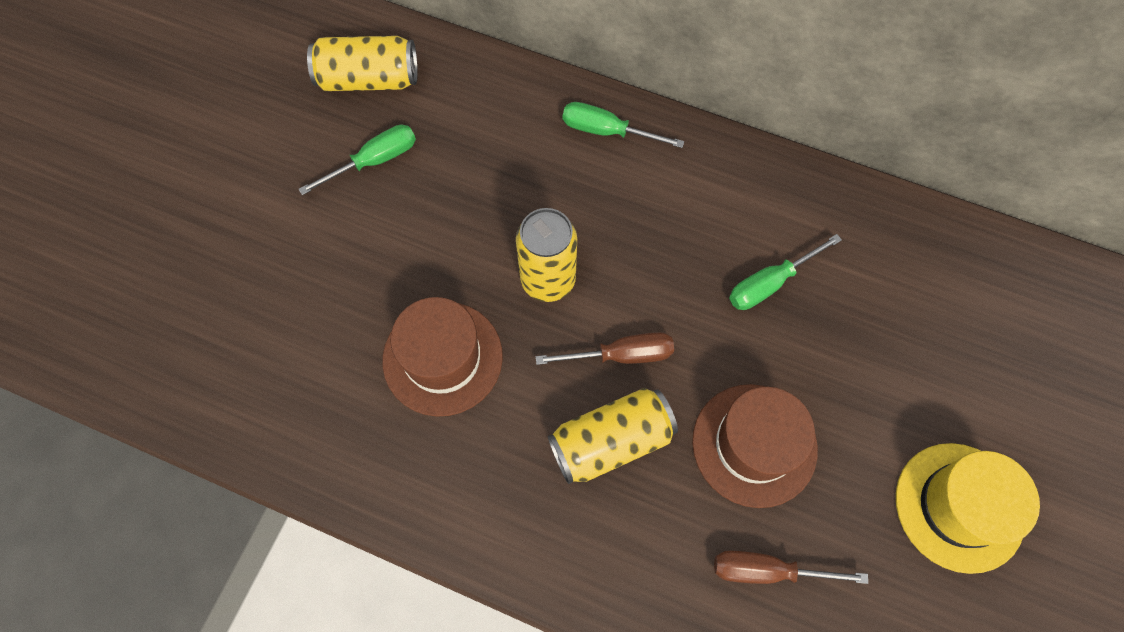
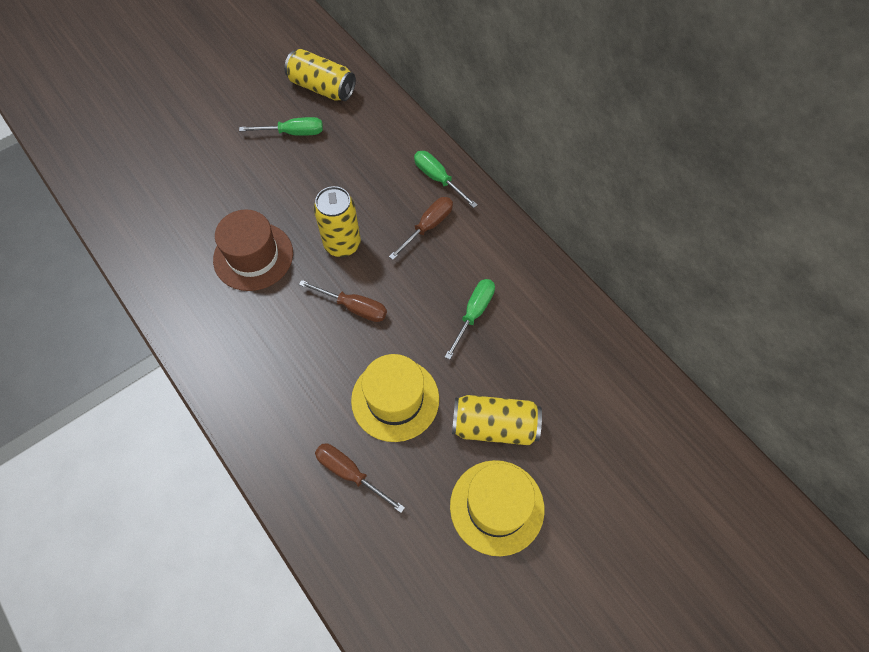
camera: 30 degrees right, 5 degrees down
yellow can [548,388,678,484] -> yellow can moved to [452,395,542,445]
brown hat [692,384,818,508] -> yellow hat [351,354,439,442]
green screwdriver [729,234,842,310] -> green screwdriver turned 120 degrees clockwise [445,279,495,360]
none -> brown screwdriver [389,197,453,260]

